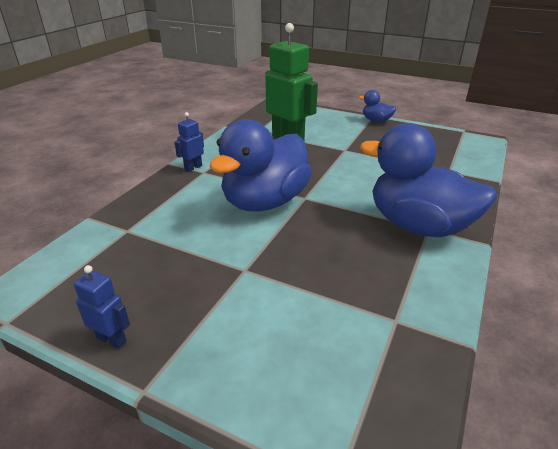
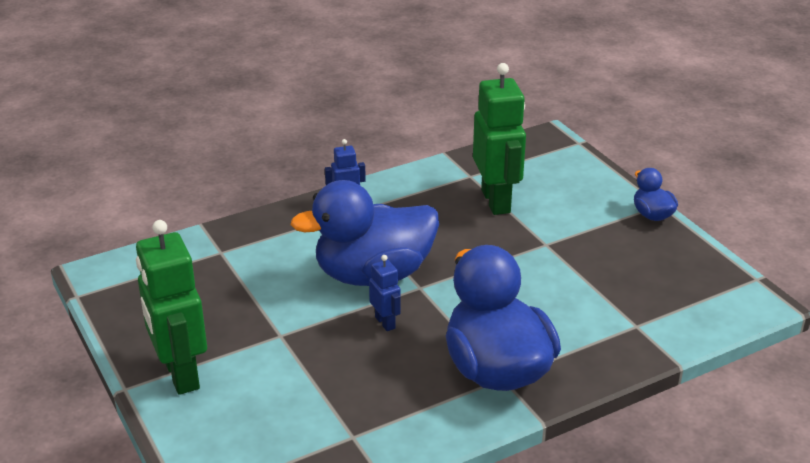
camera: 35 degrees right, 0 degrees up
blue robot [74,265,130,349] -> blue robot moved to [369,255,401,331]
none -> green robot [136,220,207,395]

